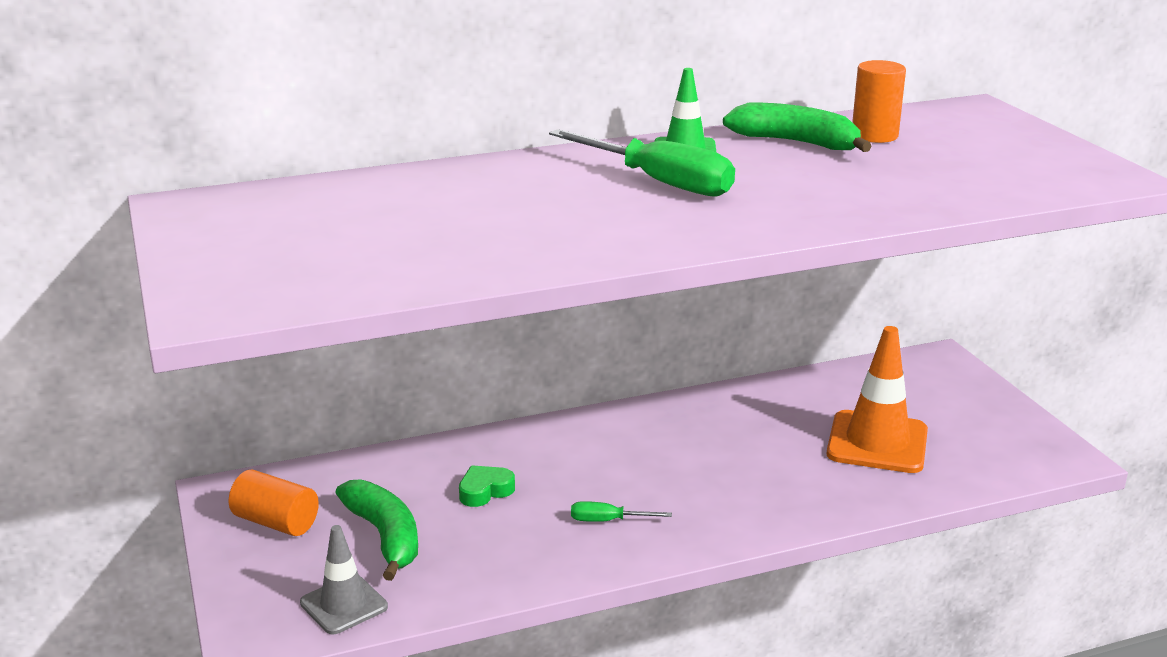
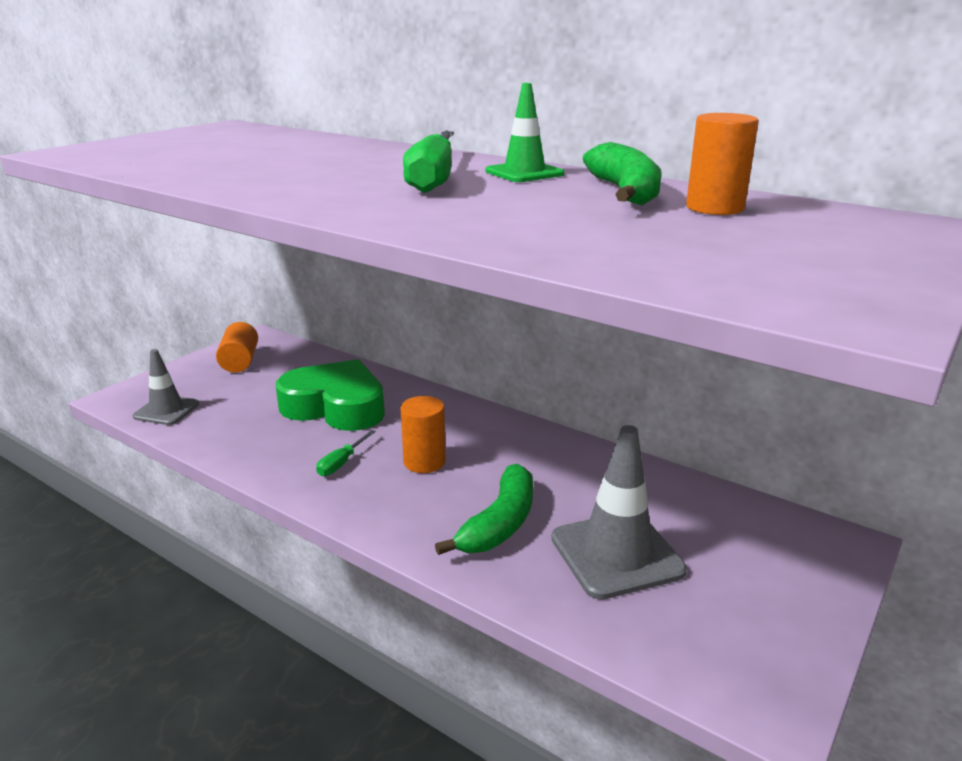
camera: 55 degrees right, 0 degrees up
green banana [336,480,418,581] -> green banana moved to [435,464,533,555]
green heart [459,465,515,507] -> green heart [276,359,385,431], size x2.36
green screwdriver [571,501,672,522] -> green screwdriver turned 120 degrees counterclockwise [316,430,376,476]
orange traffic cone [827,326,928,473] -> grey traffic cone [551,425,686,599]
none -> orange cylinder [401,396,446,473]

